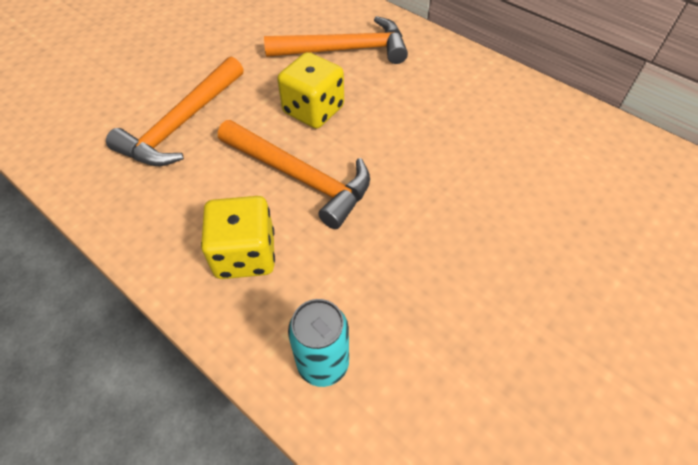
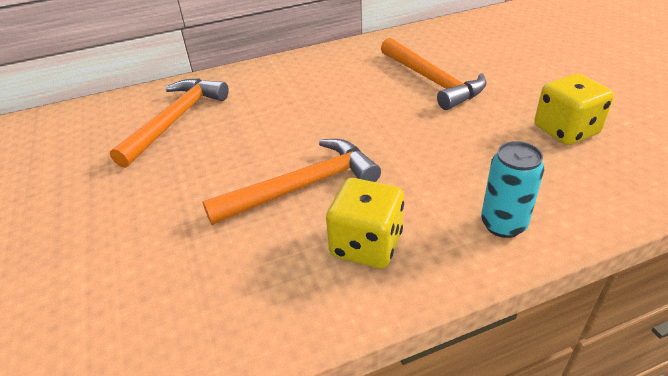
camera: 60 degrees left, 15 degrees down
orange hammer [106,57,244,166] -> orange hammer moved to [381,38,487,110]
yellow dice [277,52,344,129] -> yellow dice moved to [534,74,614,145]

